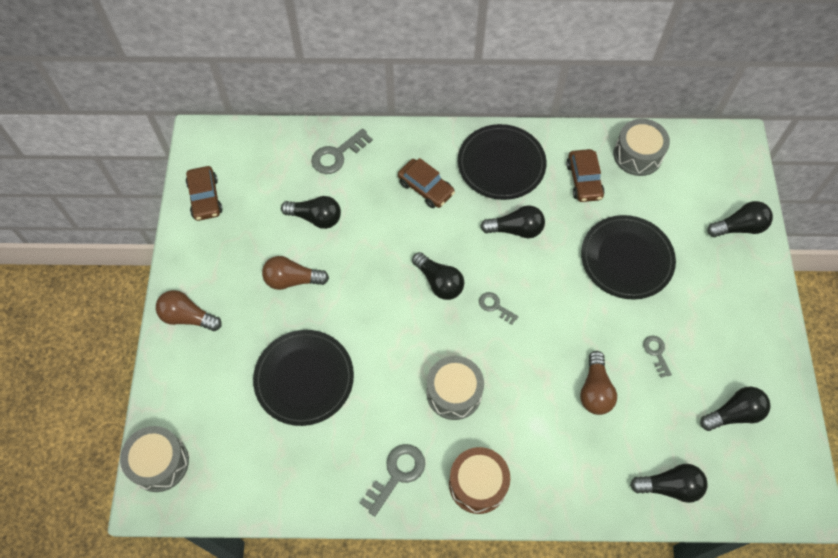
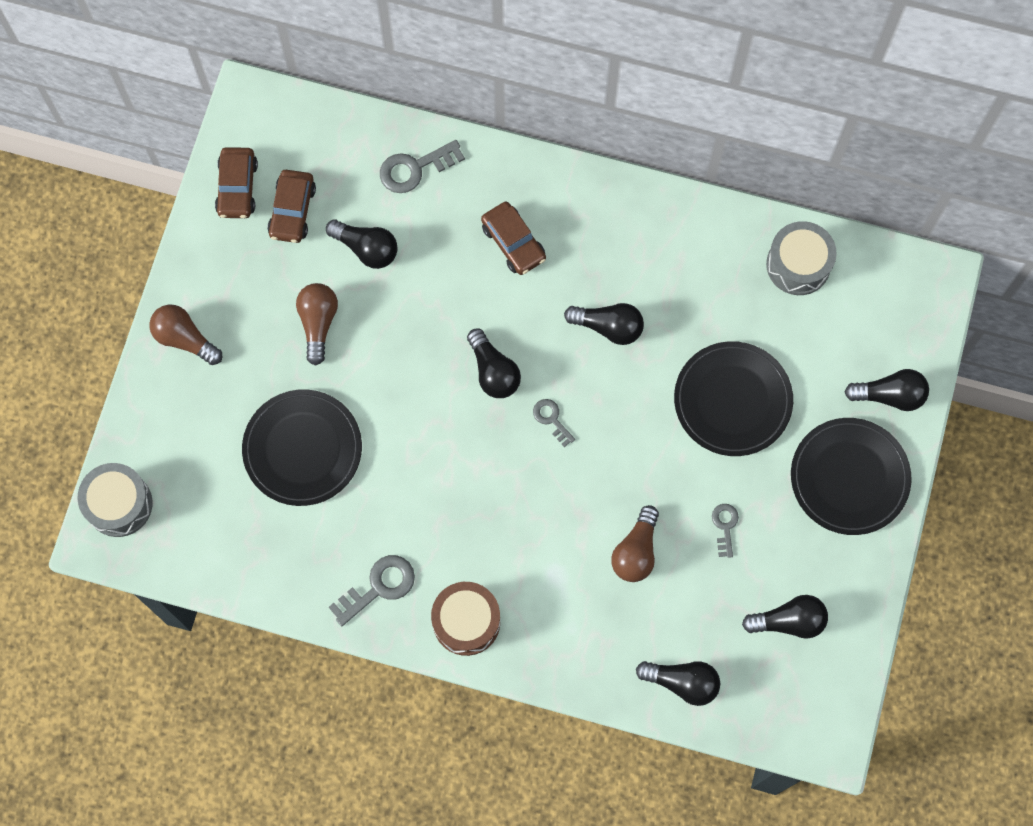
camera: 15 degrees right, 10 degrees up
brown light bulb [262,256,329,290] -> brown light bulb turned 75 degrees clockwise [296,283,338,366]
grey drum [427,356,484,420] -> none
black plate [458,124,546,200] -> black plate moved to [791,418,912,535]
brown car [566,149,605,202] -> brown car moved to [267,170,316,243]

